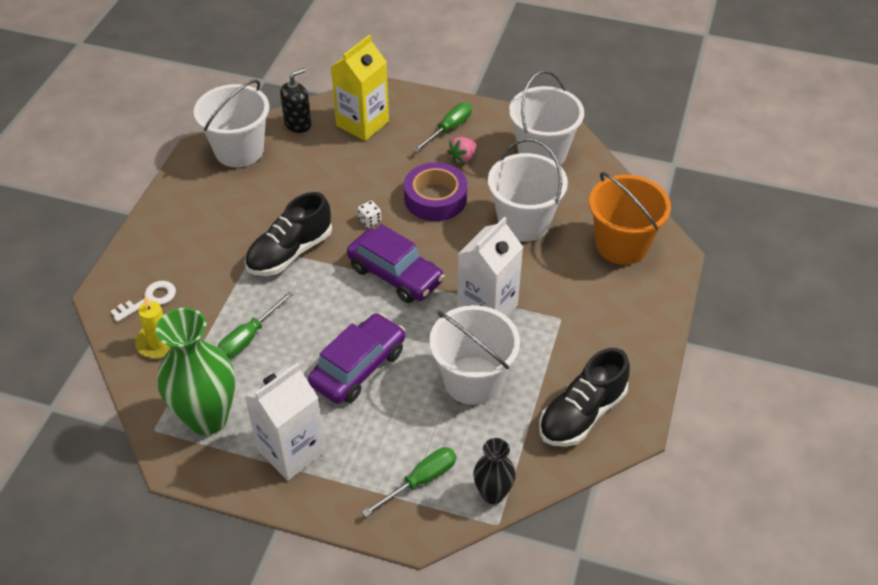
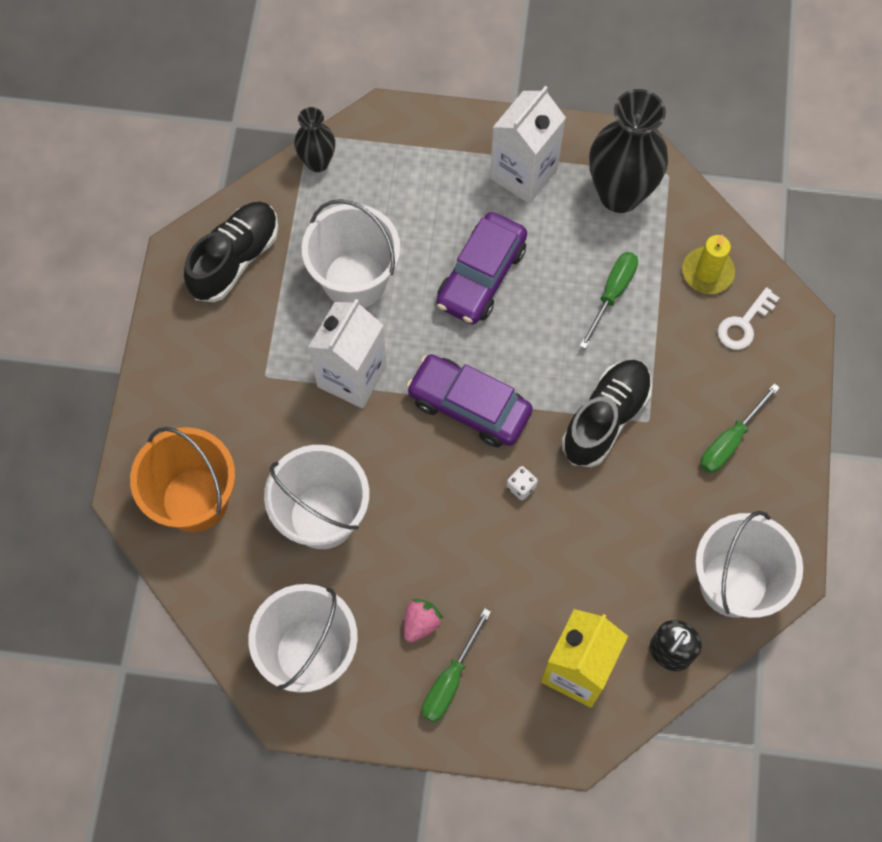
camera: 170 degrees right, 20 degrees up
green vase [156,307,235,435] -> black vase [589,89,668,213]
green screwdriver [362,447,456,517] -> green screwdriver moved to [700,383,780,473]
purple tape [404,162,467,221] -> none

